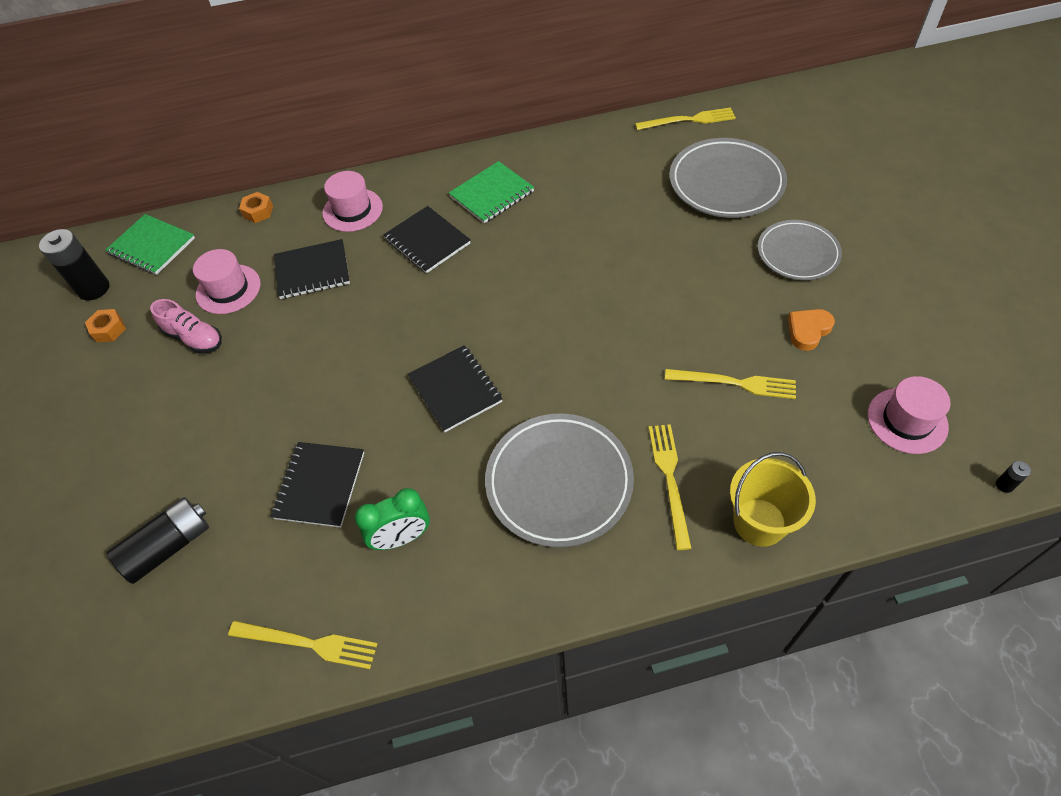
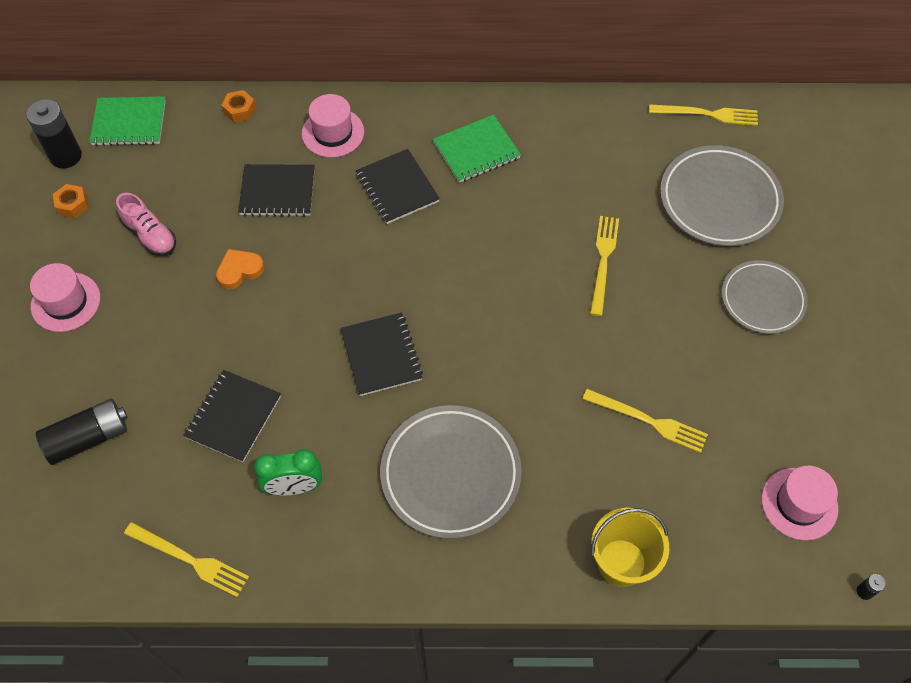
camera: 10 degrees right, 5 degrees up
green notebook [106,214,195,275] -> green notebook turned 45 degrees counterclockwise [90,97,166,146]
pink hat [193,249,261,314] -> pink hat moved to [30,263,100,332]
yellow fork [649,424,692,550] -> yellow fork moved to [590,216,619,316]
orange heart [788,309,835,351] -> orange heart moved to [216,249,264,289]

